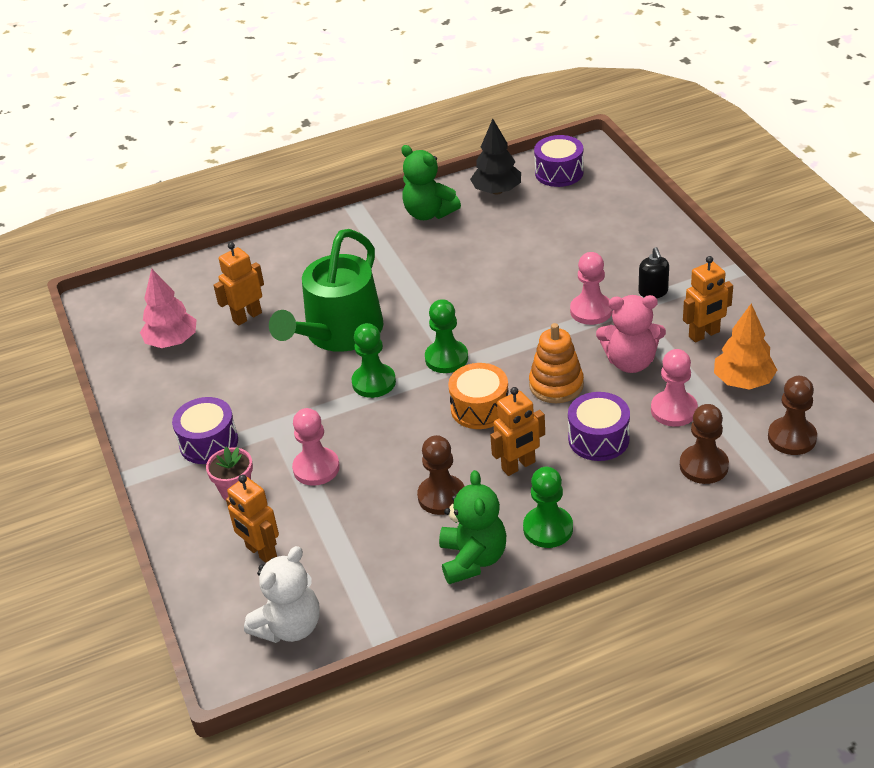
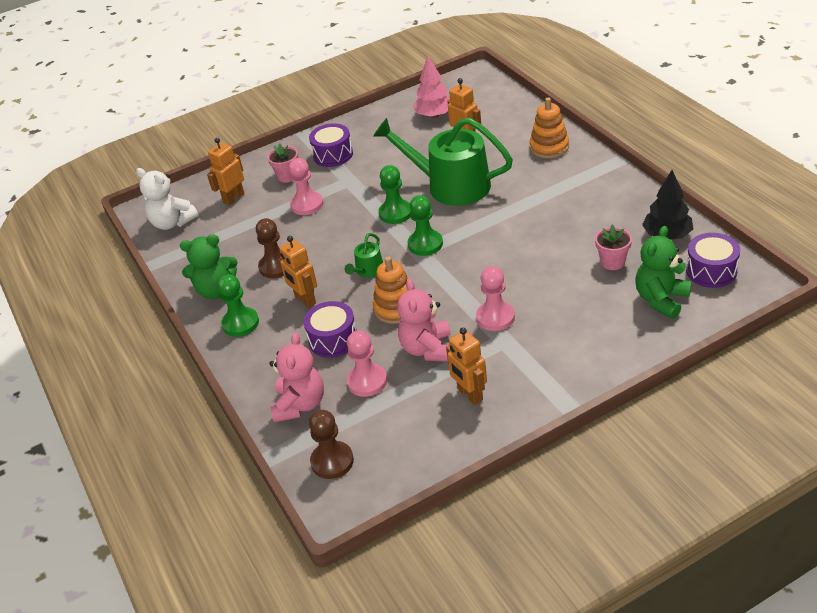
camera: 85 degrees right, 0 degrees up
green teddy bear [401,145,461,220] -> green teddy bear moved to [635,226,691,319]
orange drum [448,363,508,429] -> green watering can [345,233,383,278]
black soap dispenser [638,247,669,298] -> none
brown pawn [680,404,729,484] -> pink teddy bear [269,333,324,423]
orange tree [714,303,777,390] -> none
none -> orange stacking toy [530,97,569,158]
none -> pink flower pot [595,224,632,270]

